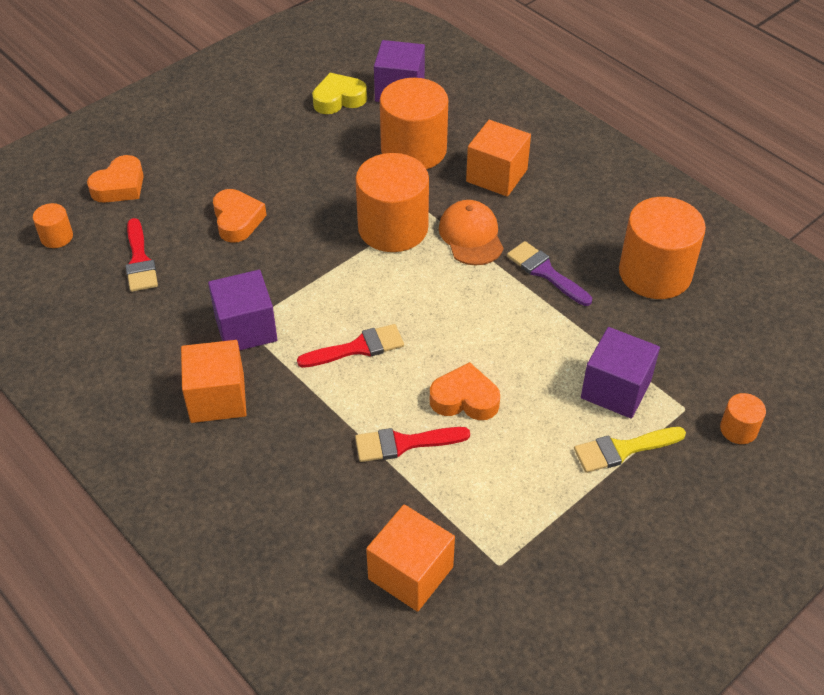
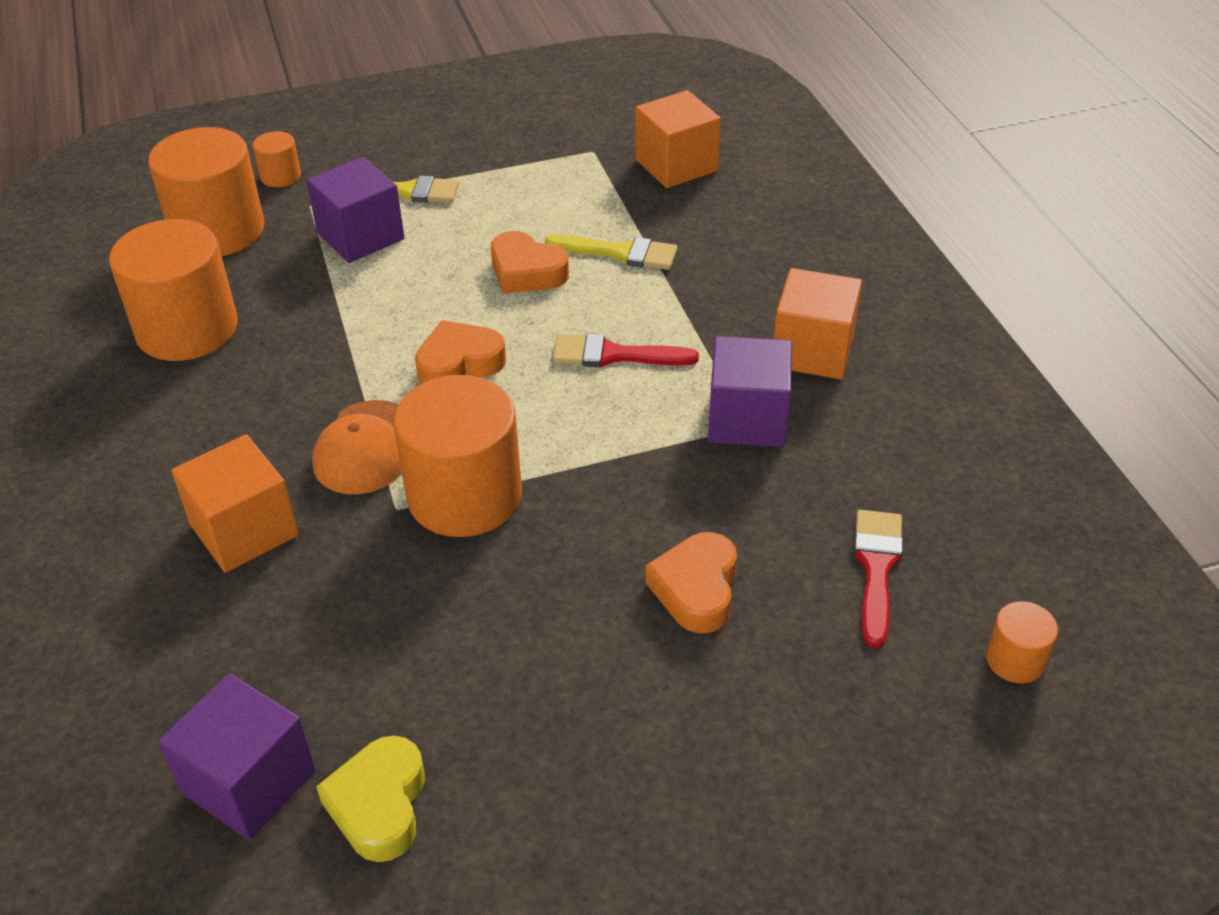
camera: 155 degrees left, 5 degrees down
orange heart [87,155,144,203] -> orange heart moved to [415,320,506,384]
yellow heart [312,73,367,114] -> yellow heart turned 90 degrees clockwise [316,736,425,862]
red brush [355,427,470,462] -> yellow brush [545,234,678,270]
orange cylinder [380,78,448,169] -> orange cylinder moved to [148,127,264,256]
purple brush [507,241,592,306] -> none

